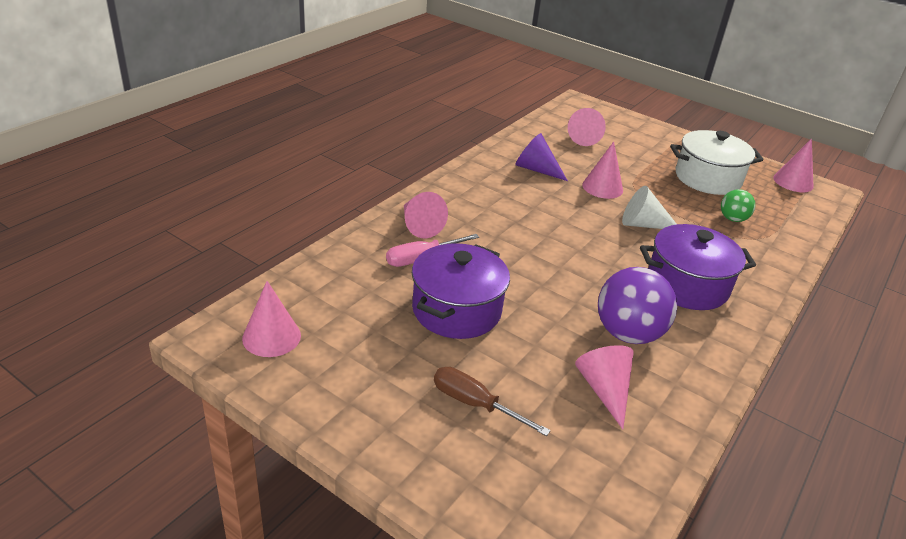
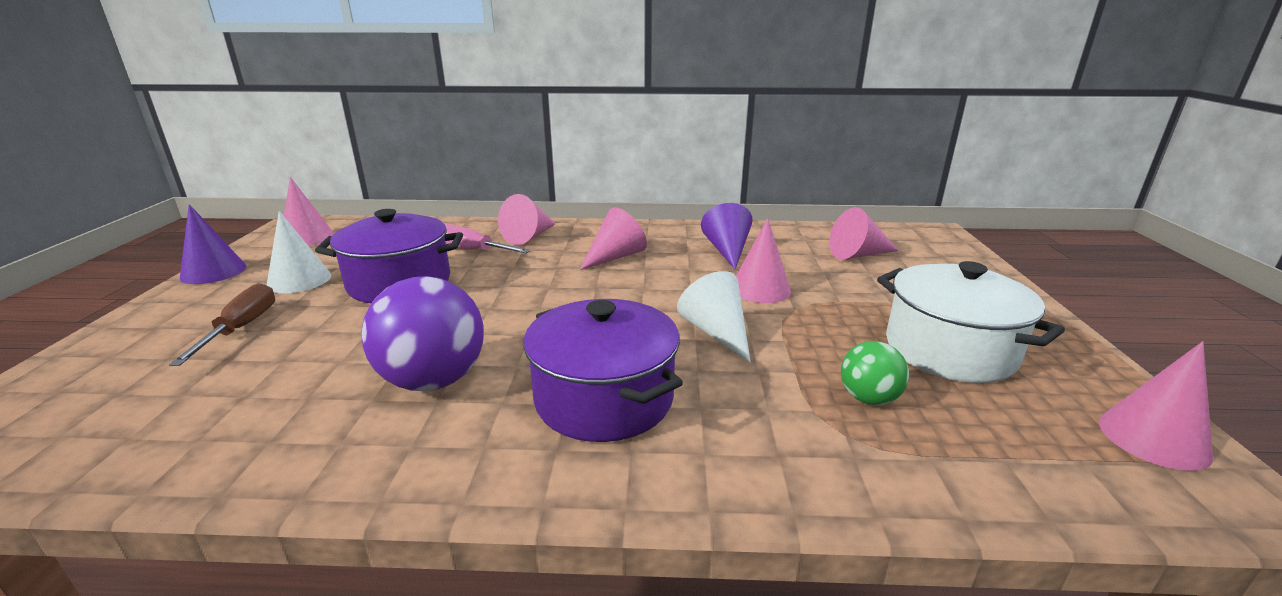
camera: 60 degrees right, 10 degrees down
pink cone [575,345,634,429] -> pink cone moved to [580,208,647,270]
none -> purple cone [180,204,246,284]
none -> white cone [266,211,331,293]

